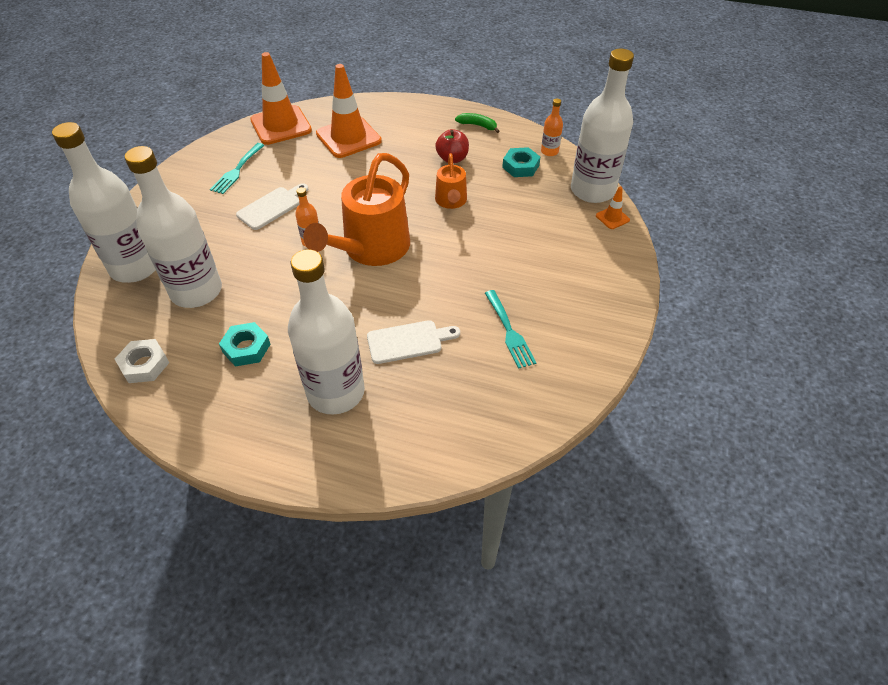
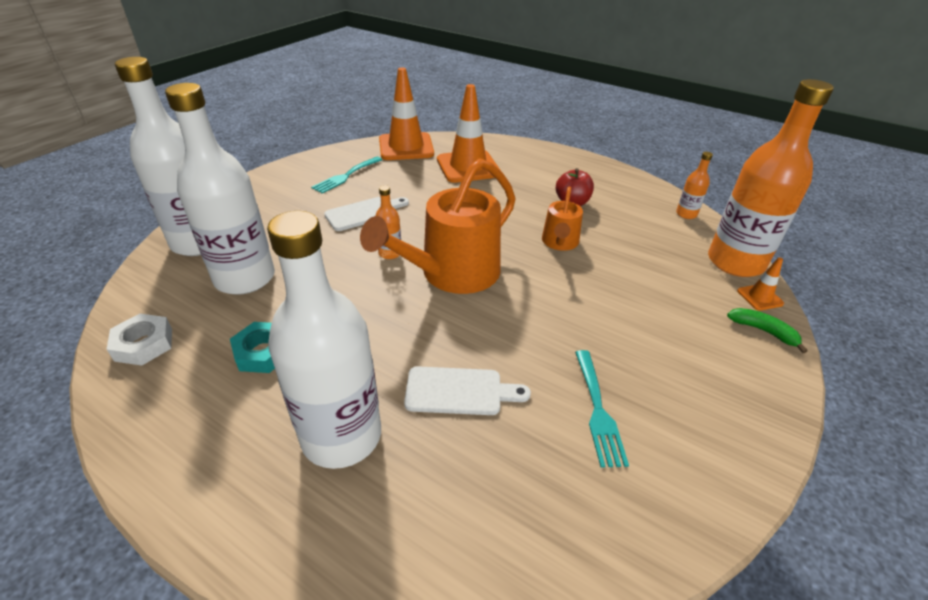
camera: 15 degrees right, 10 degrees down
green banana [455,113,499,133] -> green banana moved to [727,308,808,353]
turquoise nut [502,147,540,177] -> none
white bottle [571,49,634,203] -> orange bottle [708,79,834,277]

